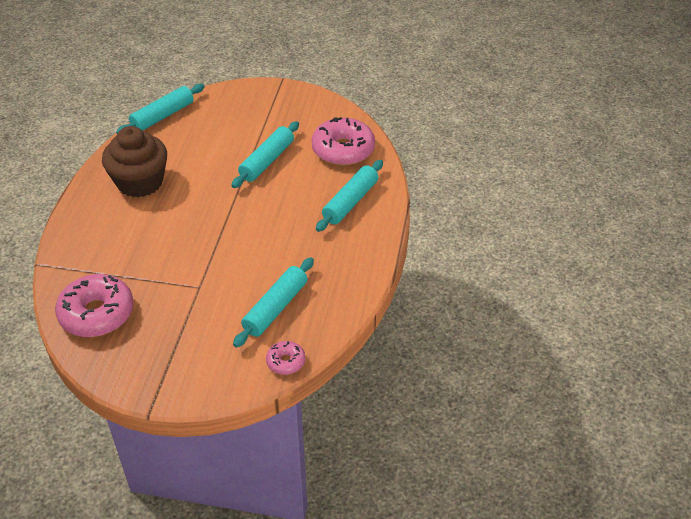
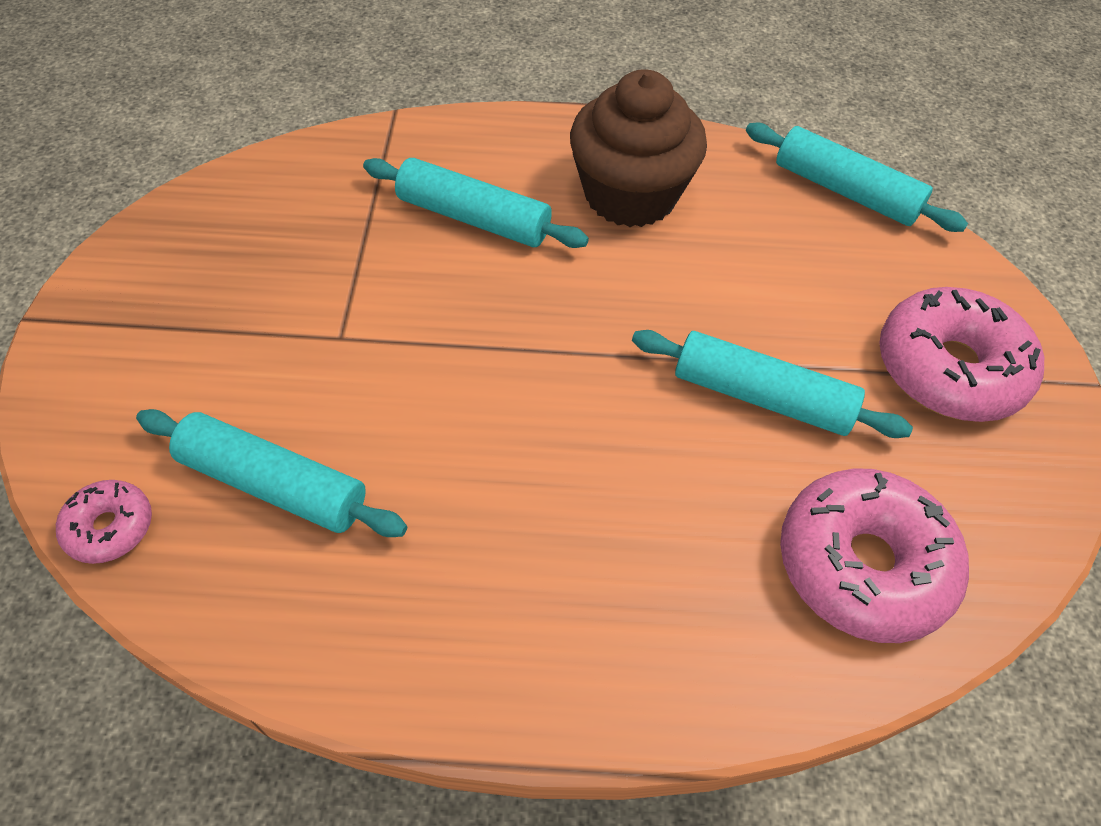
camera: 80 degrees right, 10 degrees up
pink donut [55,274,134,337] -> pink donut moved to [879,287,1044,422]
turquoise rolling pin [316,160,383,232] -> turquoise rolling pin moved to [363,158,589,248]

